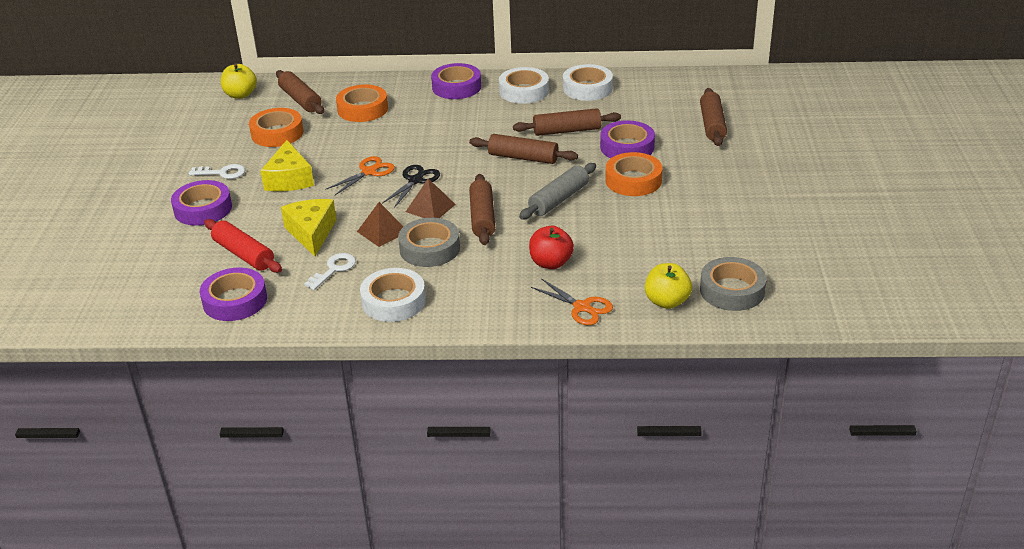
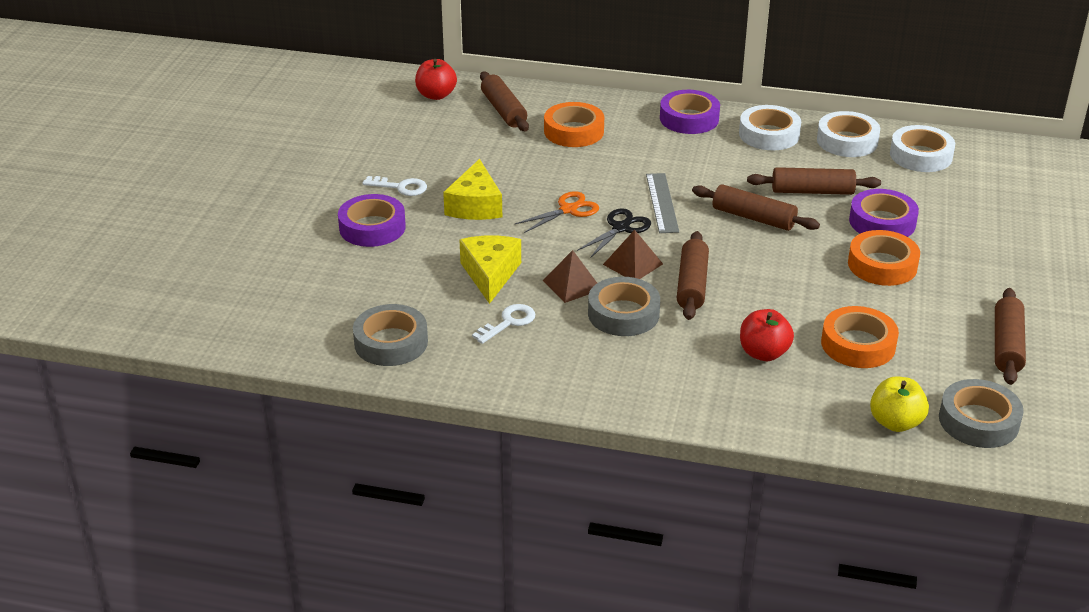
camera: 10 degrees right, 0 degrees up
purple tape [200,268,267,321] -> grey tape [353,304,428,366]
red rolling pin [204,219,282,273] -> none
yellow apple [221,63,257,99] -> red apple [415,59,457,100]
orange tape [249,108,304,147] -> orange tape moved to [821,306,899,368]
white tape [360,268,426,322] -> white tape moved to [890,125,955,172]
grey rolling pin [519,163,596,219] -> none
orange scissors [531,278,613,325] -> none
brown rolling pin [700,88,727,146] -> brown rolling pin moved to [995,288,1026,385]
none -> grey ruler [646,173,679,233]

